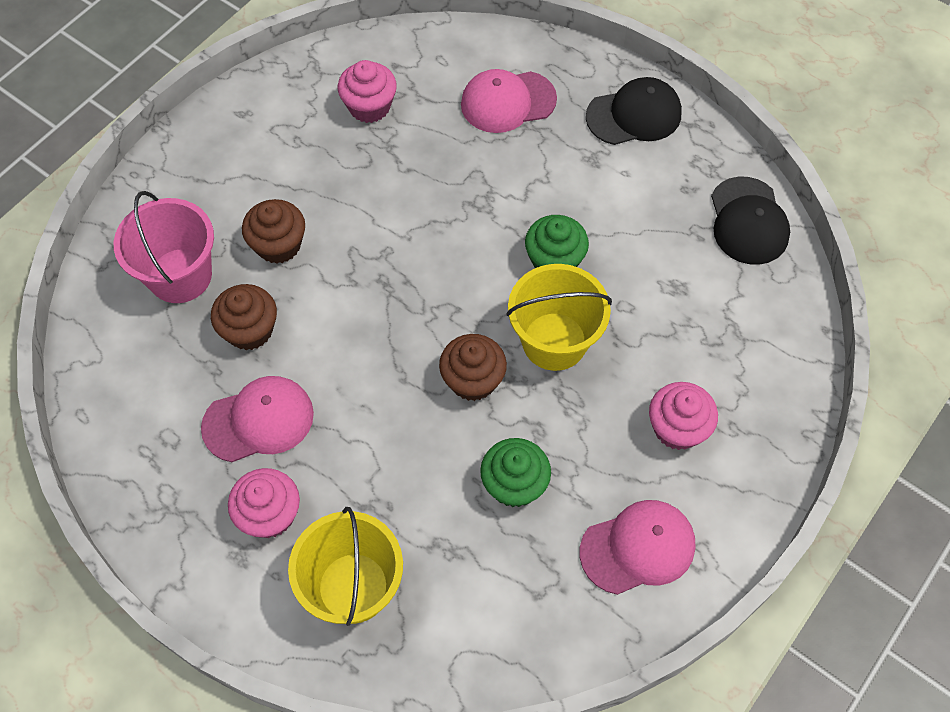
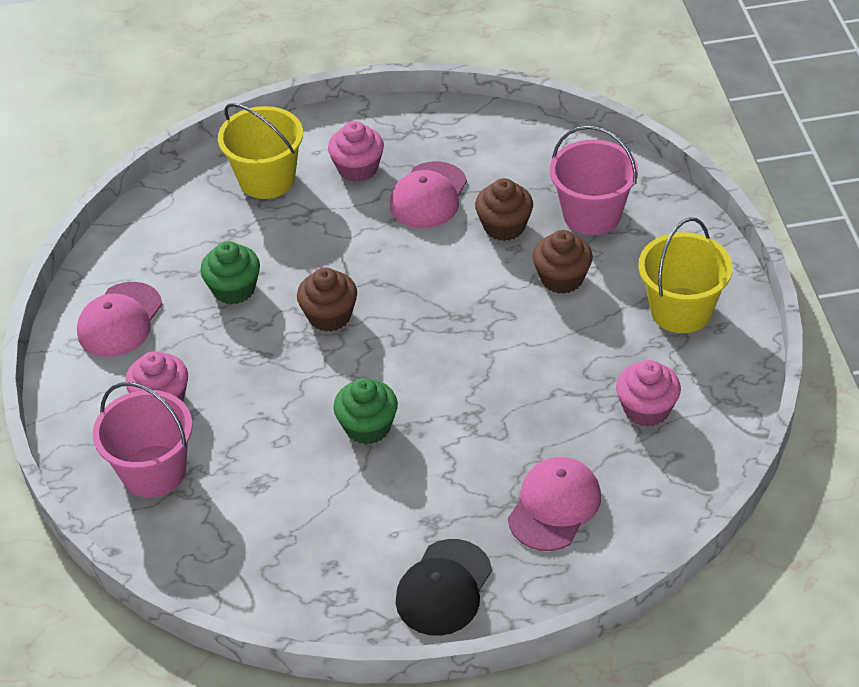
camera: 135 degrees right, 15 degrees down
yellow bucket [506,264,612,371] -> yellow bucket moved to [638,217,733,333]
black cap [711,177,790,265] -> none
none -> pink bucket [93,382,193,498]

